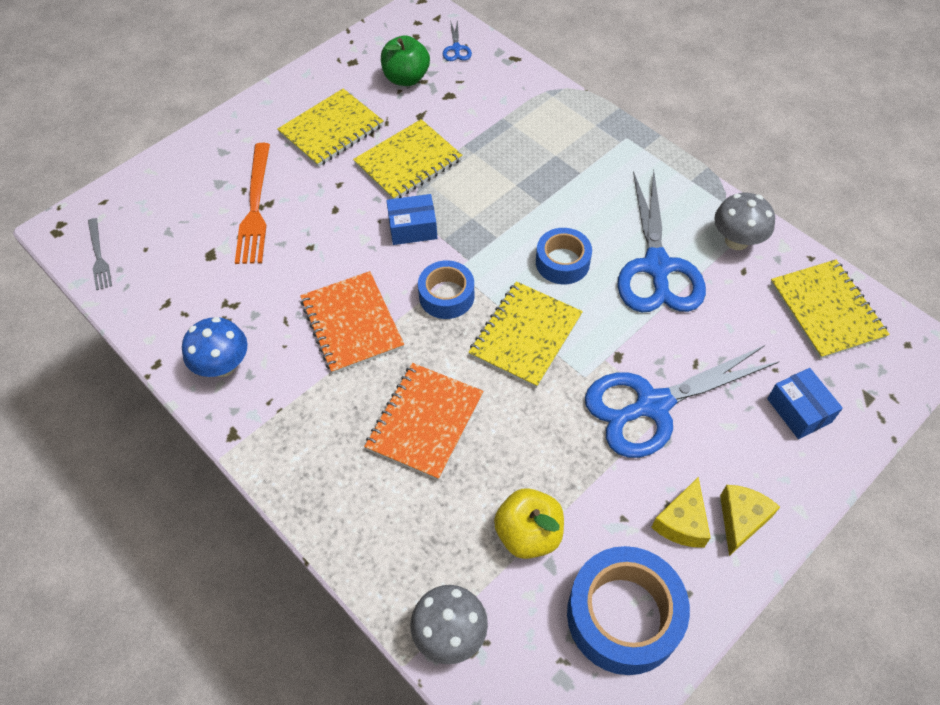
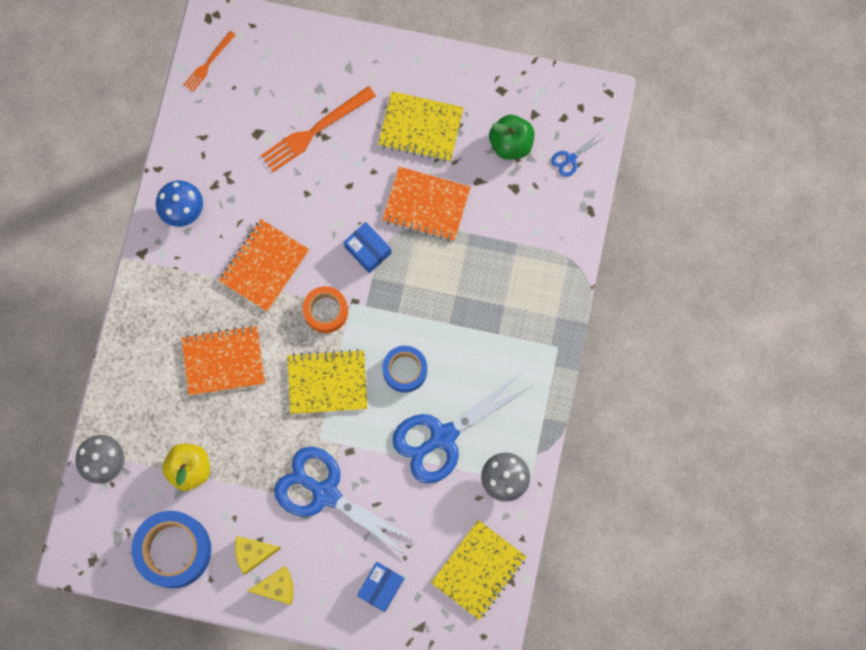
camera: 55 degrees right, 20 degrees up
grey fork [88,218,112,290] -> orange fork [184,31,236,92]
yellow notebook [353,119,462,199] -> orange notebook [382,167,471,241]
blue tape [418,260,474,319] -> orange tape [303,286,348,333]

